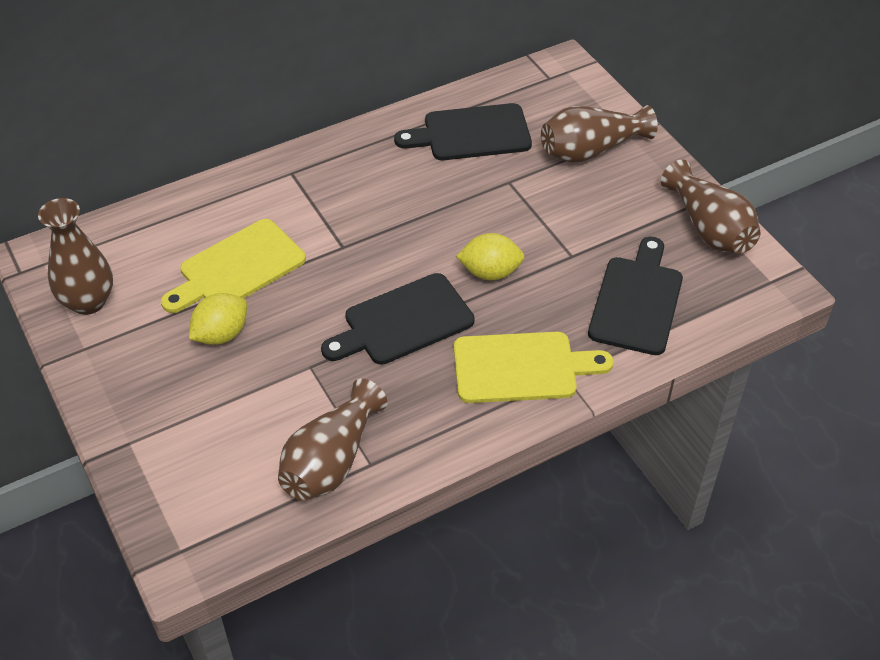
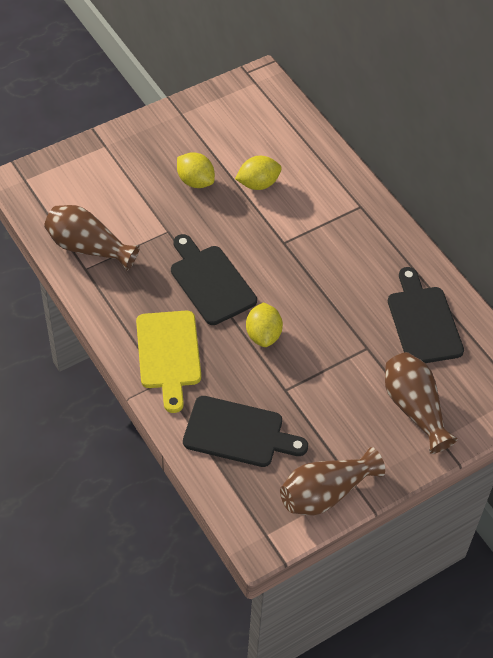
camera: 85 degrees right, 5 degrees up
brown vase [38,198,113,315] -> none
yellow cutting board [161,219,306,313] -> yellow lemon [235,156,282,190]

